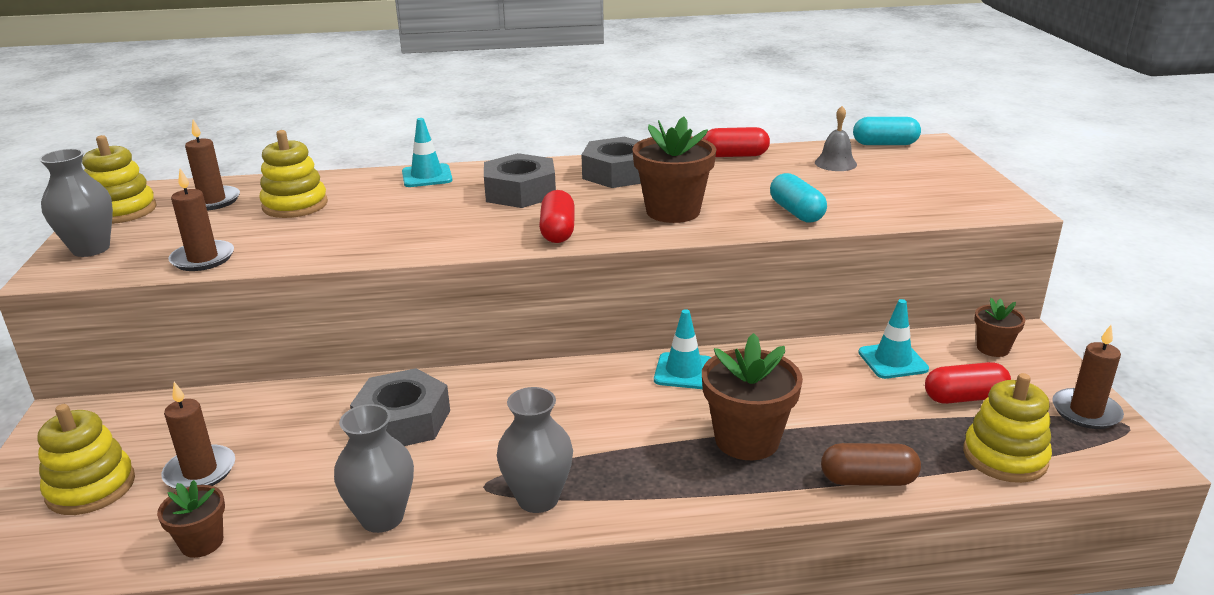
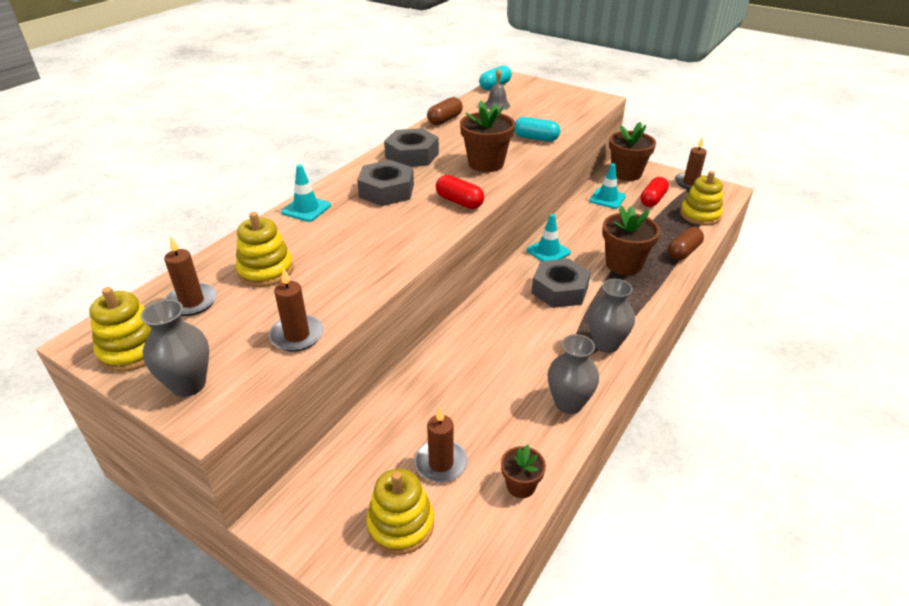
camera: 50 degrees left, 10 degrees up
grey nut [350,368,450,446] -> grey nut moved to [532,258,591,308]
red capsule [703,127,770,157] -> brown capsule [427,97,463,125]
brown flower pot [974,298,1025,357] -> brown flower pot [609,122,656,181], size x1.80

